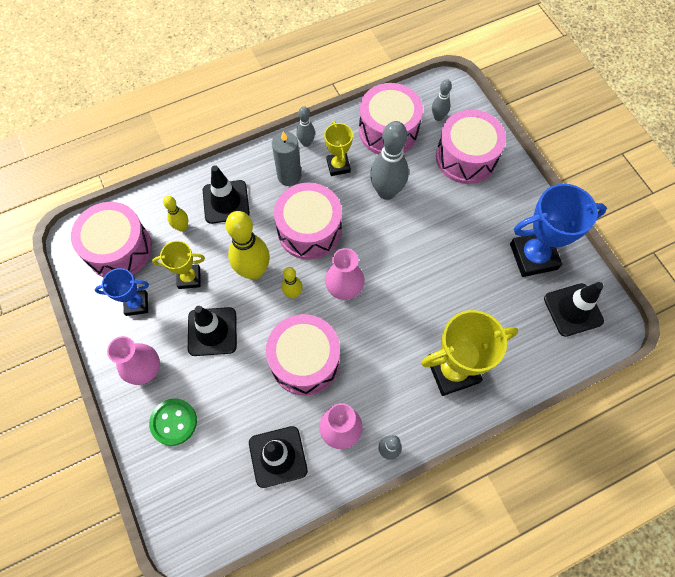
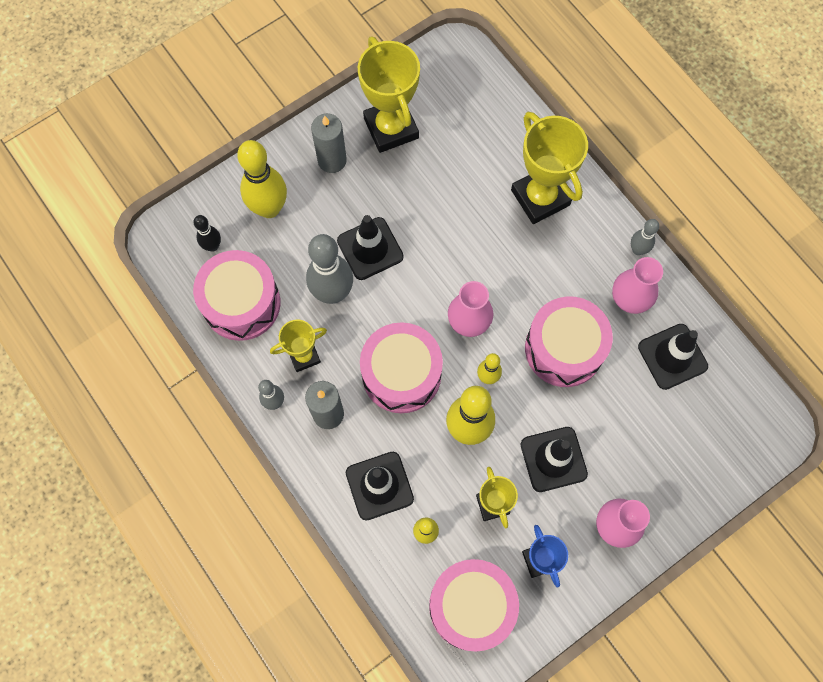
camera: 100 degrees left, 5 degrees up
green button [149,398,197,446] -> none
grey bowling pin [432,79,452,121] -> black bowling pin [193,215,221,252]
pink drum [436,110,506,184] -> yellow bowling pin [237,140,287,218]
blue trophy [510,184,607,277] -> yellow trophy [358,36,420,153]
black traffic cone [544,282,604,337] -> black traffic cone moved to [337,215,404,280]
none -> grey candle [311,113,347,173]

